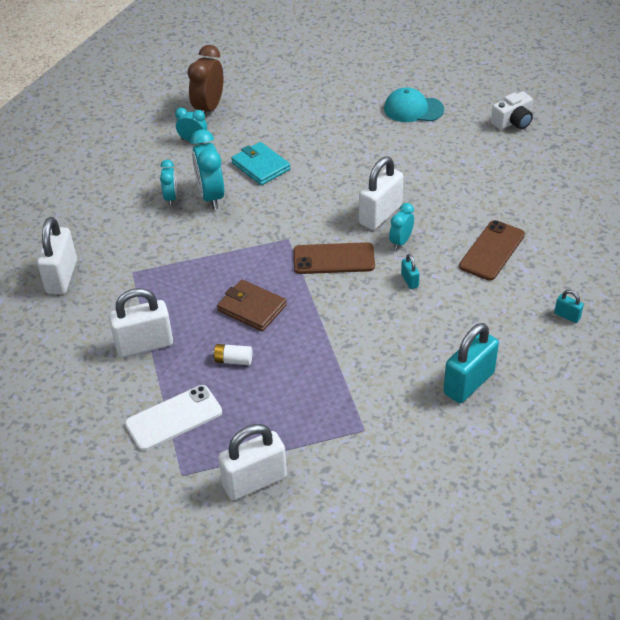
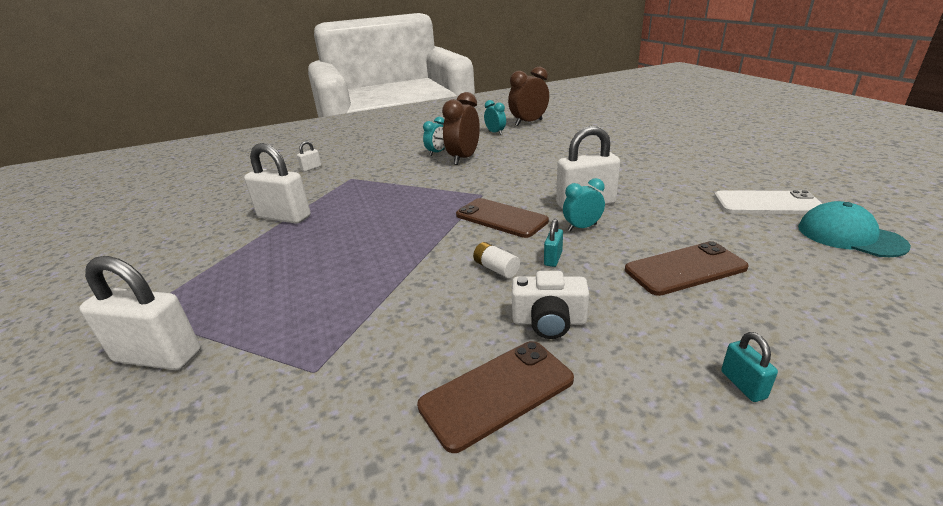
camera: 40 degrees right, 15 degrees down
white padlock [37,217,77,294] -> white padlock [297,141,321,172], size x0.46
white phone [125,385,222,451] -> white phone moved to [714,190,822,214]
turquoise clock [191,130,224,209] -> brown clock [442,92,480,165]
white battery [212,344,252,365] -> white battery moved to [473,242,520,278]
brown wallet [217,280,287,331] -> none
turquoise wallet [231,142,291,185] -> none
turquoise cap [384,87,444,122] -> turquoise cap moved to [798,201,911,257]
turquoise padlock [443,323,499,403] -> brown phone [417,341,574,453]
white camera [491,92,533,130] -> white camera moved to [512,271,589,339]

